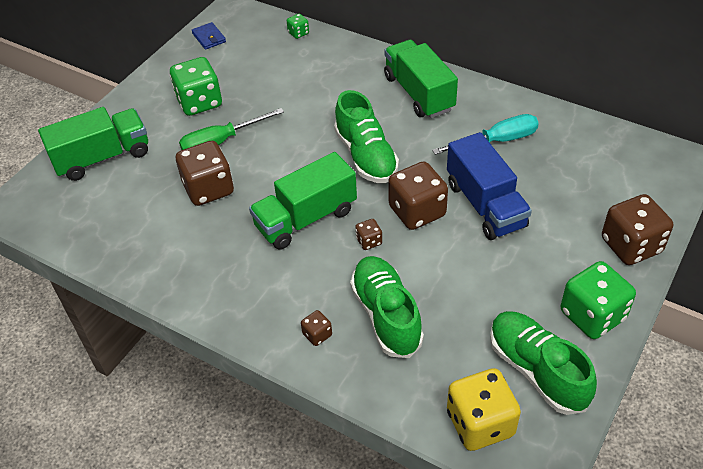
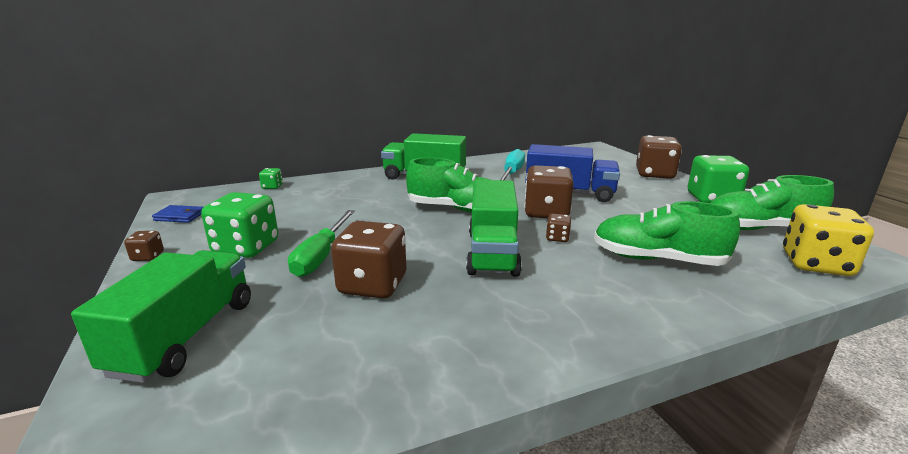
camera: 55 degrees left, 25 degrees down
brown dice [301,310,332,346] -> brown dice moved to [124,231,164,261]

